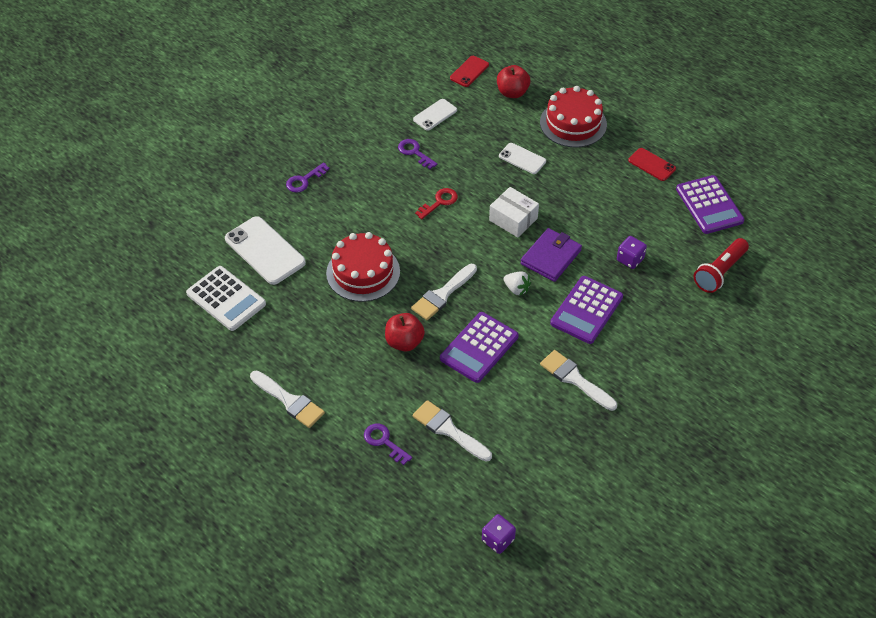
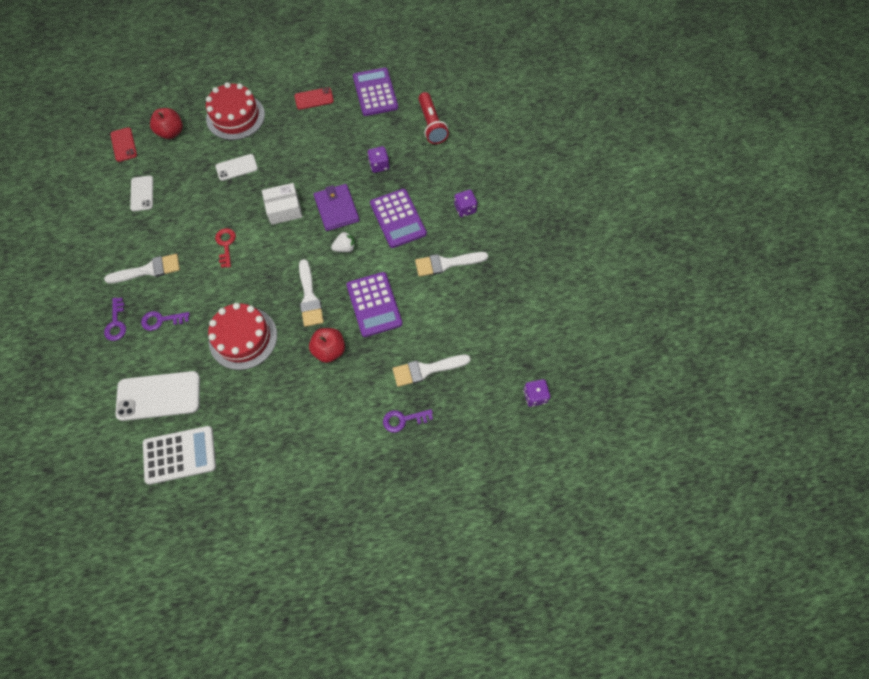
camera: 55 degrees left, 15 degrees up
white brush [250,370,325,428] -> white brush moved to [104,254,180,284]
purple key [398,139,437,169] -> purple key moved to [141,311,190,331]
purple calculator [676,175,744,234] -> purple calculator turned 120 degrees counterclockwise [353,68,398,116]
none -> purple dice [454,190,477,217]

